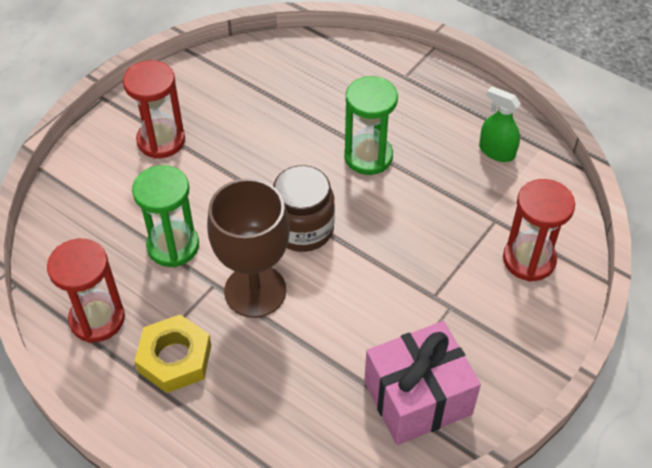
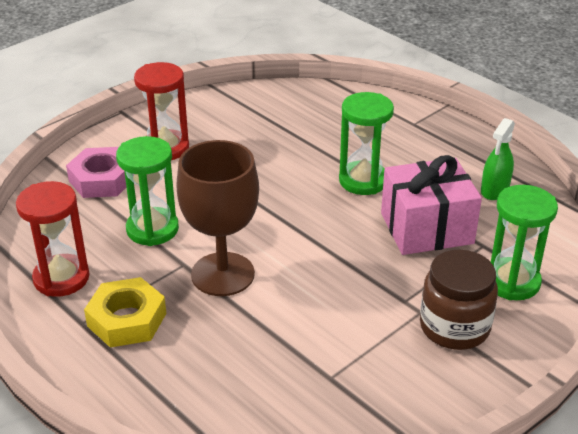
camera: 10 degrees right, 15 degrees down
brown jar [273,165,335,252] -> brown jar moved to [420,250,498,350]
pink gift [364,321,481,445] -> pink gift moved to [381,155,482,255]
green spray bottle [479,86,521,162] -> green spray bottle turned 105 degrees counterclockwise [481,118,515,200]
red hourglass [503,179,575,282] -> green hourglass [491,185,558,300]
none -> pink nut [66,147,126,198]

